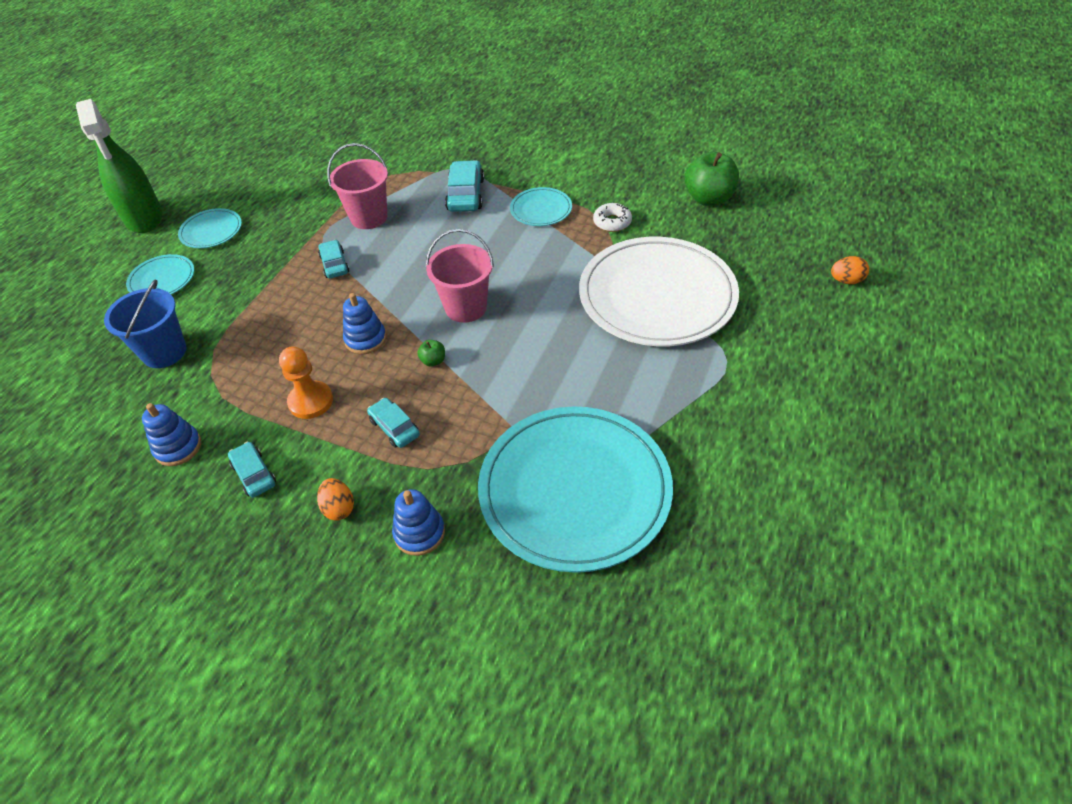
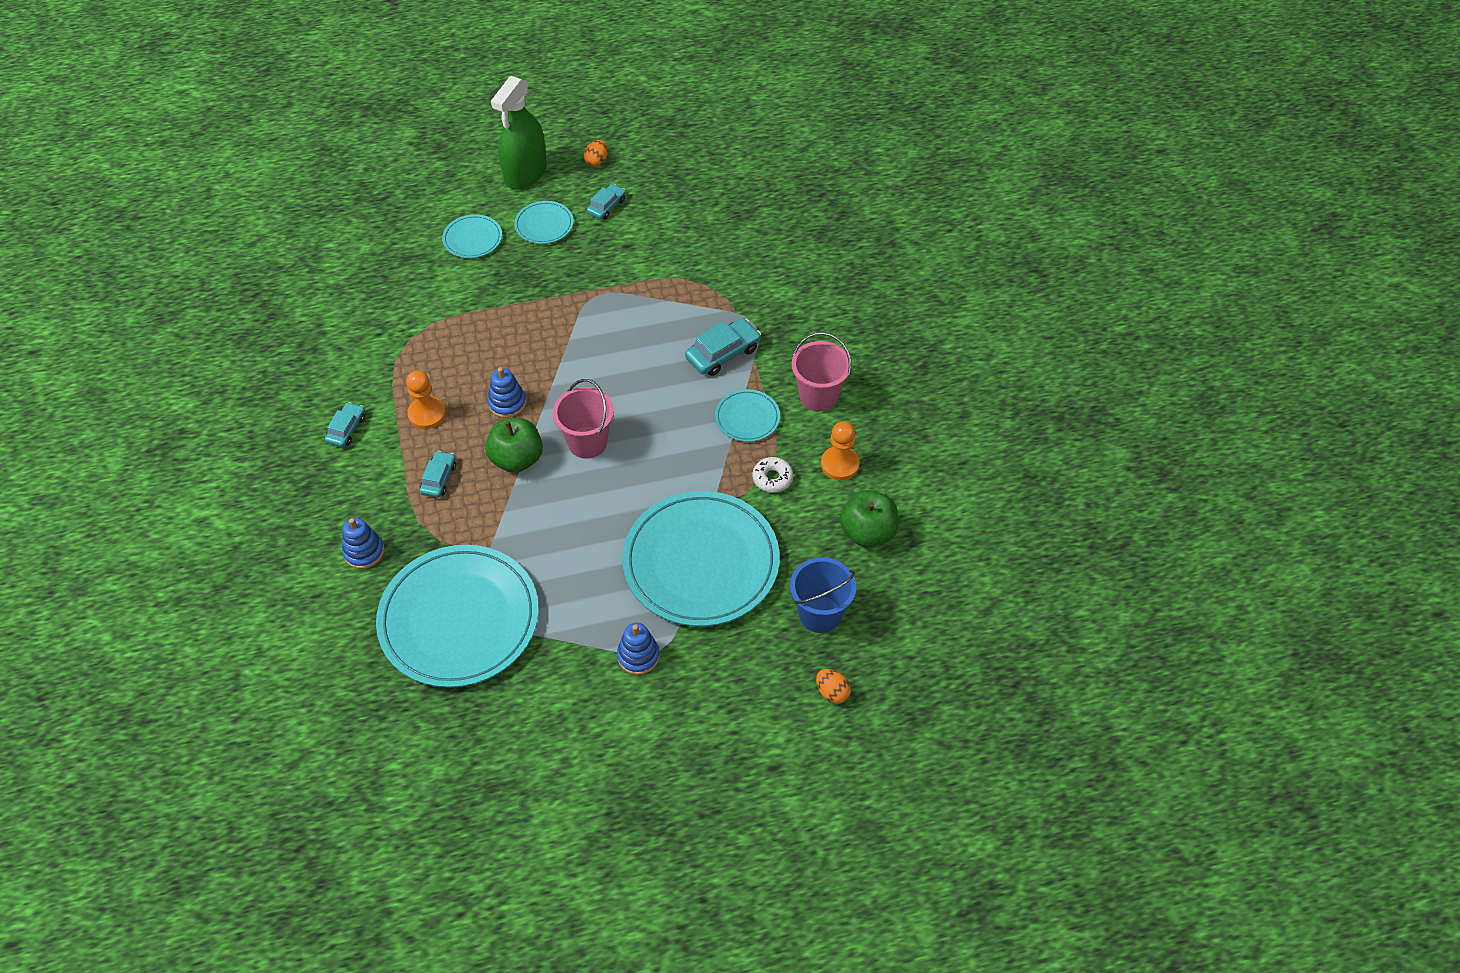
camera: 50 degrees right, 5 degrees up
blue bucket [104,279,186,368] -> blue bucket moved to [790,557,856,633]
blue stacking toy [142,403,201,466] -> blue stacking toy moved to [617,623,660,675]
orange egg [317,478,354,521] -> orange egg moved to [584,140,608,167]
turquoise car [318,240,349,278] -> turquoise car moved to [587,184,626,220]
pink bucket [327,143,388,229] -> pink bucket moved to [791,332,852,412]
green apple [417,340,445,367] -> green apple [485,418,543,473], size x2.27
white plate [579,237,739,346] -> turquoise plate [622,491,780,627]
none -> orange pawn [821,421,860,480]

